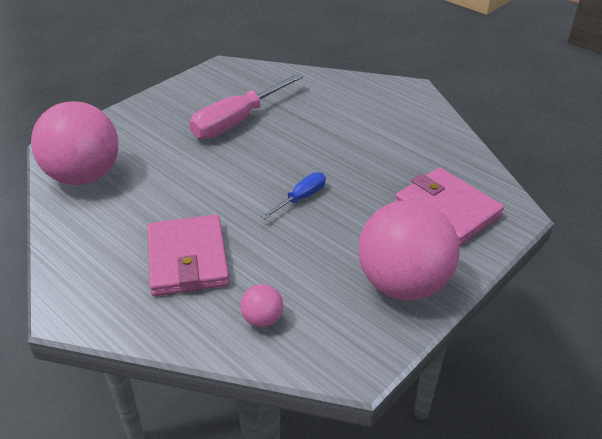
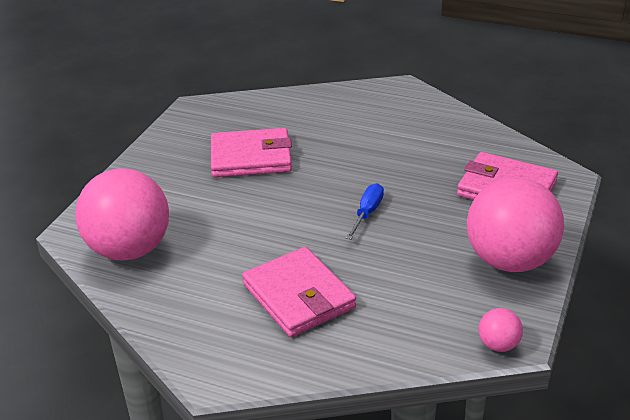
camera: 20 degrees left, 5 degrees down
pink screwdriver [190,73,304,139] -> pink wallet [211,128,292,177]
pink ball [241,284,283,327] -> pink ball moved to [478,308,523,352]

